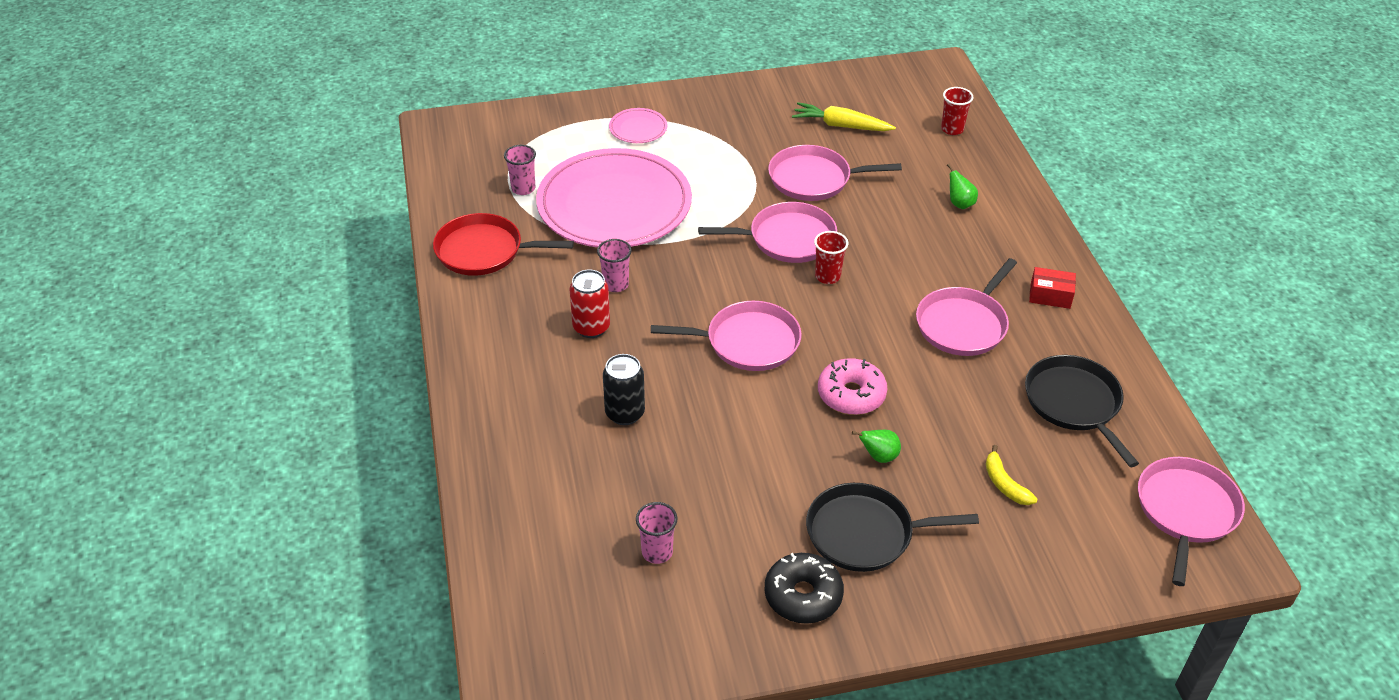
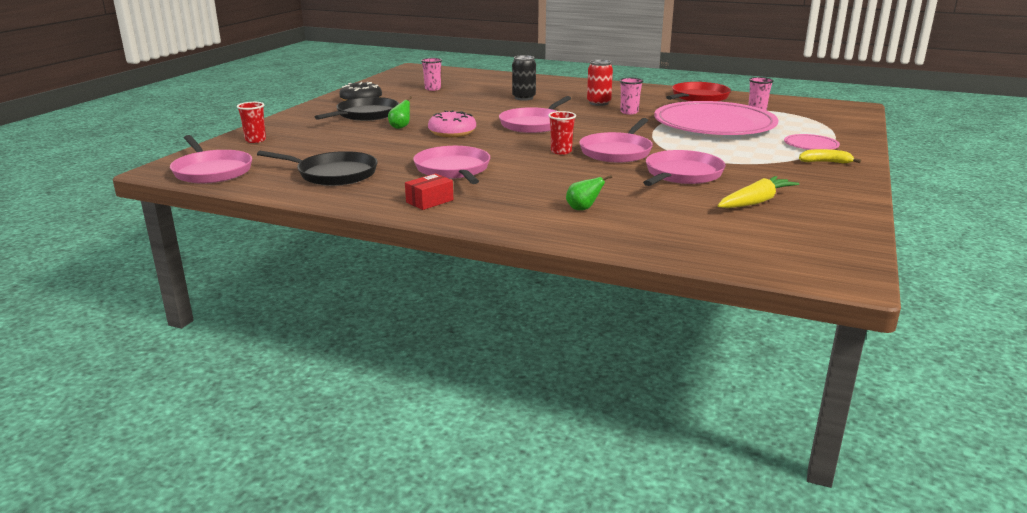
camera: 125 degrees right, 20 degrees down
red cup [941,87,973,135] -> red cup moved to [237,102,266,143]
yellow banana [986,445,1037,505] -> yellow banana moved to [799,149,861,163]

